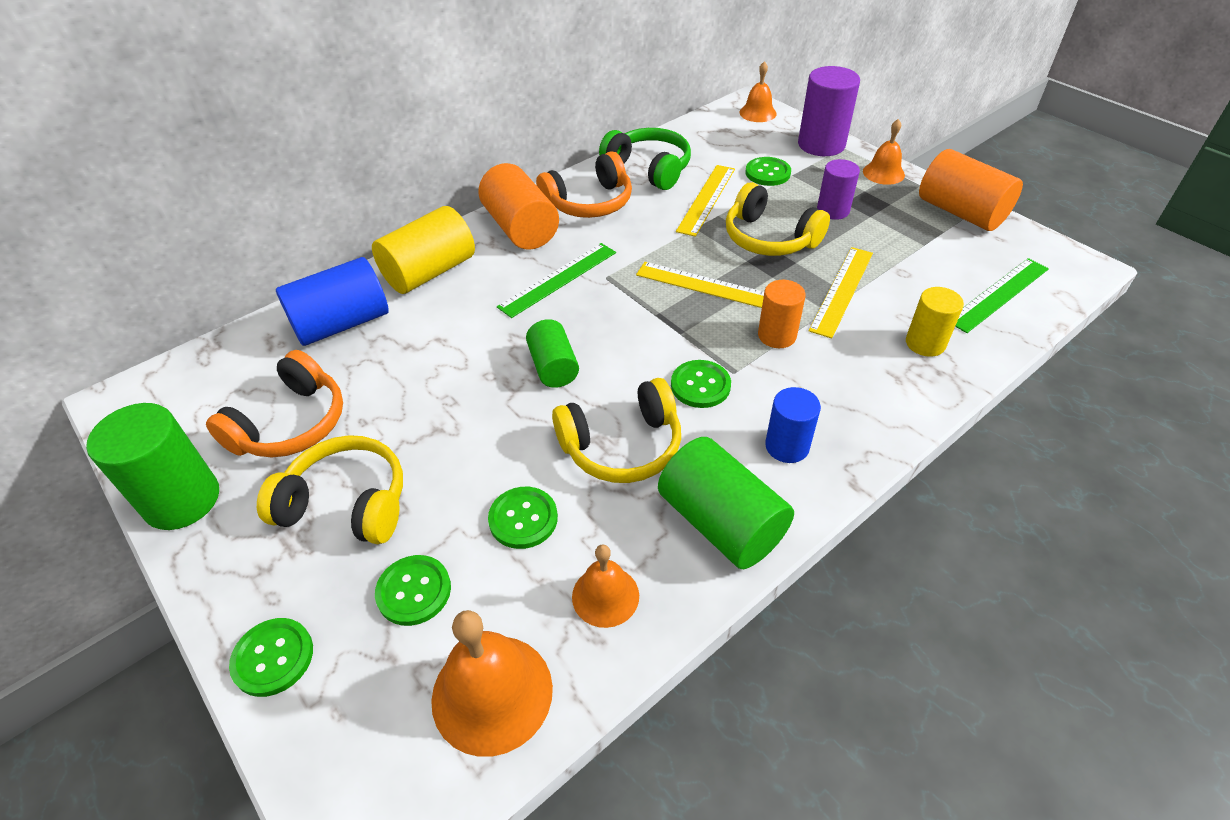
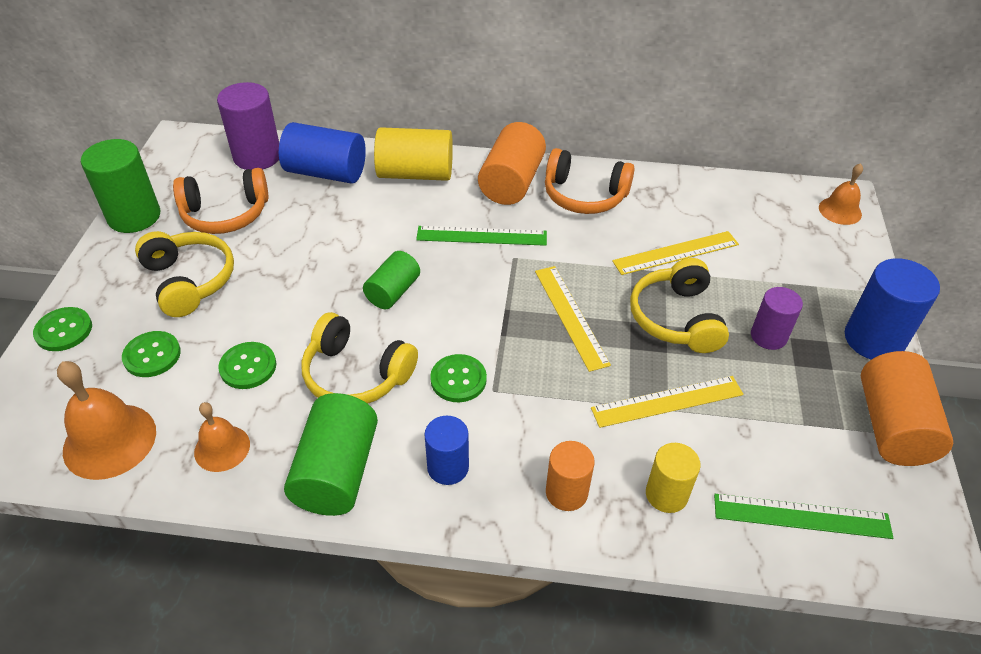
camera: 45 degrees right, 0 degrees up
green headphones [599,128,691,190] -> none
green button [745,157,791,186] -> none
orange cylinder [758,280,806,348] -> orange cylinder moved to [546,441,594,511]
purple cylinder [798,66,860,156] -> purple cylinder moved to [217,82,279,170]
orange bell [863,119,905,185] -> blue cylinder [845,258,940,360]

